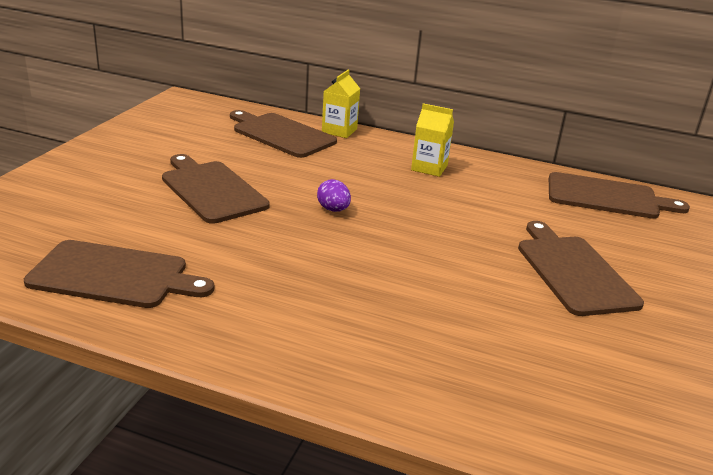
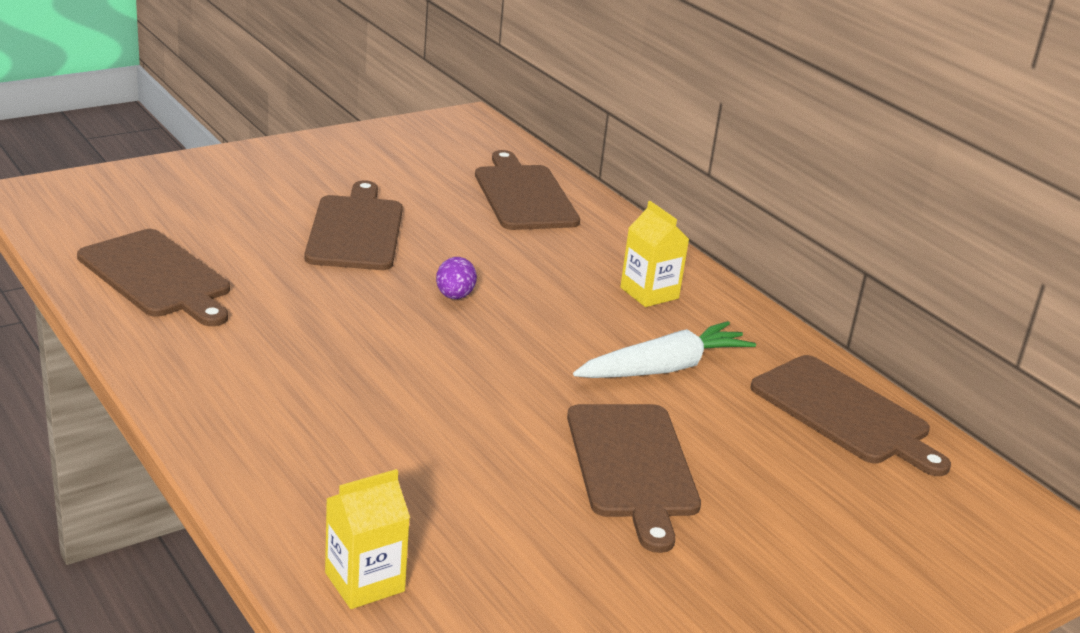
camera: 35 degrees right, 0 degrees up
yellow carton [322,70,360,138] -> yellow carton moved to [325,469,410,609]
brown cutting board [518,221,644,316] -> brown cutting board turned 150 degrees clockwise [567,404,701,553]
none -> white carrot [573,321,756,378]

